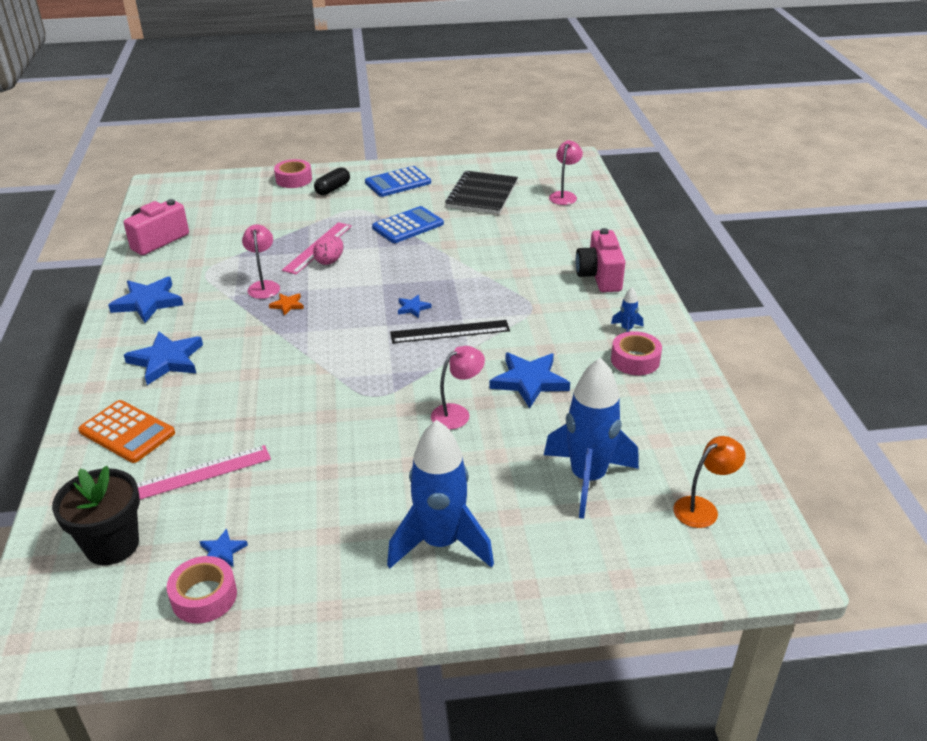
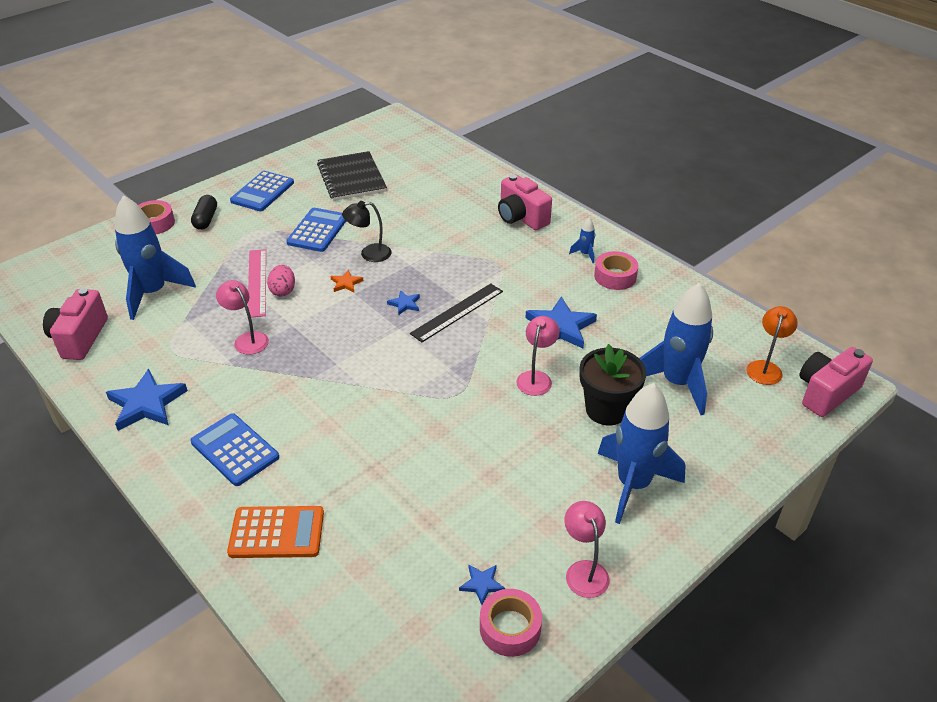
camera: 35 degrees left, 5 degrees up
black flower pot [52,466,140,565] -> black flower pot moved to [579,344,646,425]
blue star [124,331,203,385] -> blue calculator [190,413,279,486]
pink ruler [137,445,271,500] -> none
orange star [269,293,304,316] -> orange star moved to [330,270,363,292]
pink lamp [549,140,583,205] -> pink lamp moved to [564,501,610,598]
none -> blue rocket [115,195,196,320]
none -> black lamp [342,201,391,262]
none -> pink camera [800,347,873,417]

